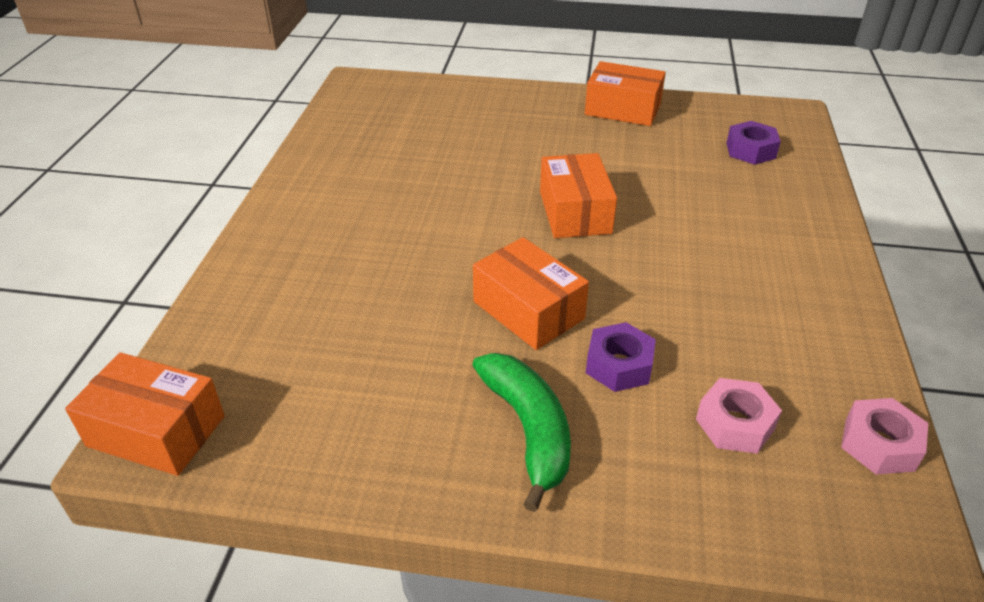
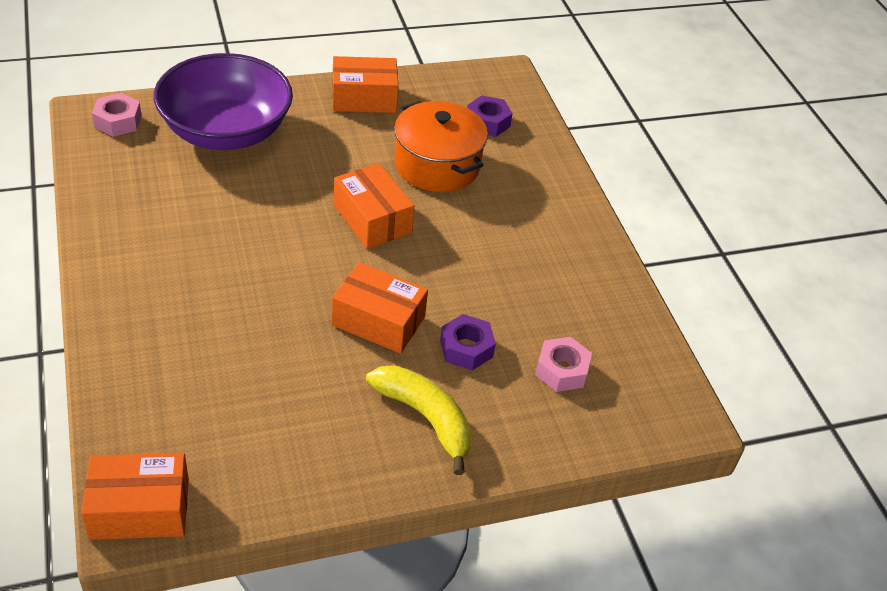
camera: 30 degrees left, 5 degrees up
green banana [472,353,571,512] -> yellow banana [366,365,472,475]
pink nut [841,398,928,475] -> pink nut moved to [92,93,142,137]
none -> purple bowl [154,53,293,150]
none -> orange pot [394,101,488,192]

